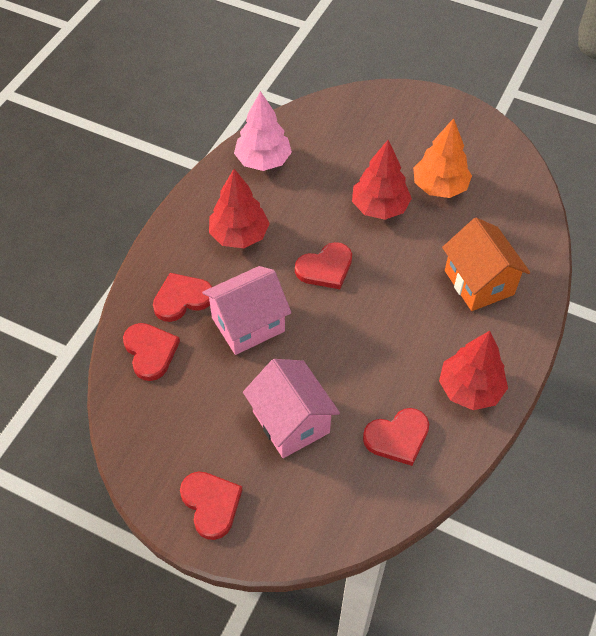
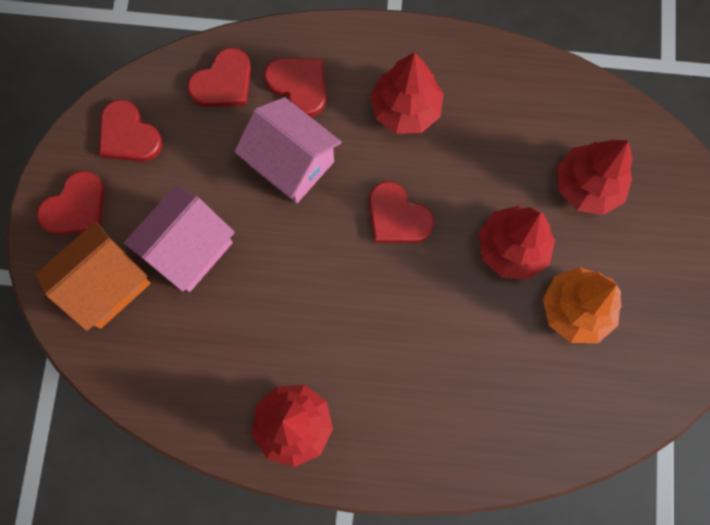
camera: 70 degrees right, 20 degrees up
pink tree [234,91,292,171] -> none
red heart [363,408,429,466] -> red heart moved to [99,99,163,162]
orange house [442,218,530,311] -> orange house moved to [35,221,151,331]
none -> red tree [557,140,633,215]

